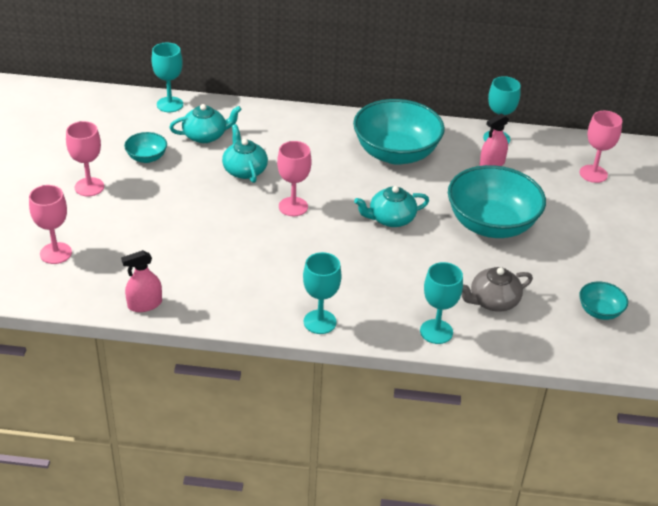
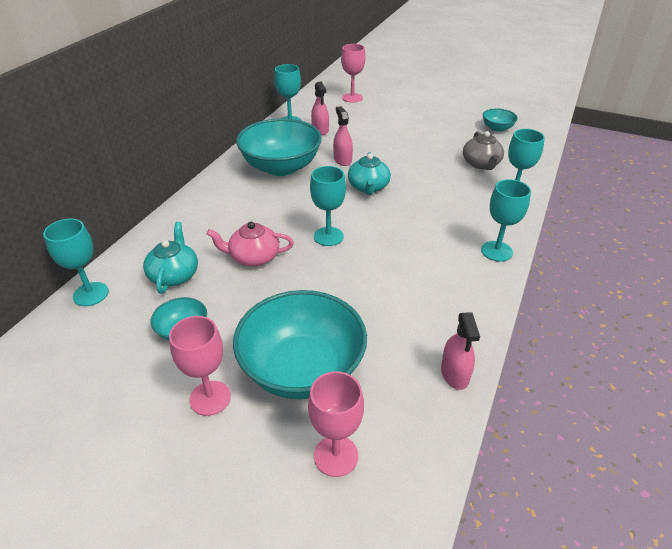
camera: 70 degrees left, 0 degrees up
turquoise teapot [222,124,268,183] -> pink teapot [207,222,294,266]
pink goblet [277,141,311,216] -> turquoise goblet [310,166,346,246]
turquoise bowl [448,165,546,238] -> turquoise bowl moved to [233,290,367,399]
none -> pink spray bottle [333,106,353,166]

